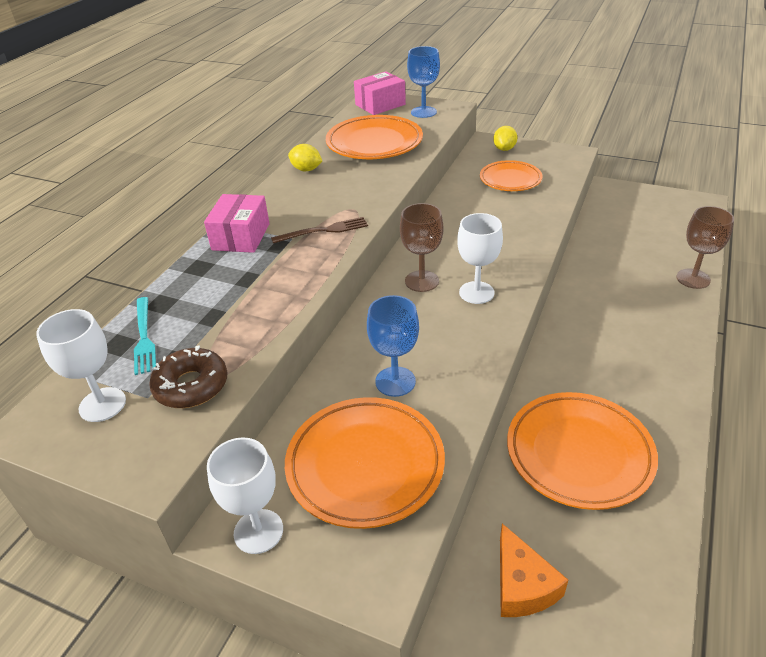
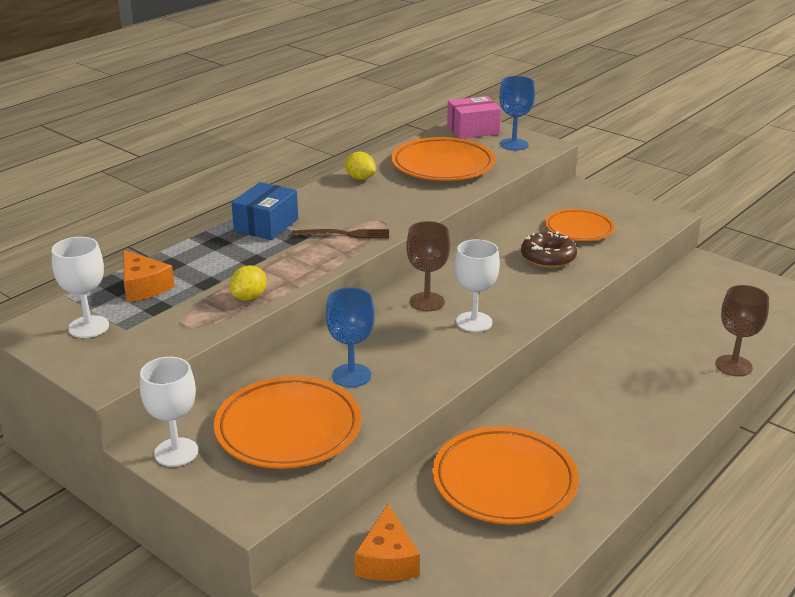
camera: 15 degrees right, 10 degrees down
turquoise fork [134,297,156,375] -> orange cheese [123,250,175,302]
brown donut [149,346,227,408] -> brown donut moved to [521,231,577,268]
pink box [204,194,270,253] -> blue box [231,182,298,240]
yellow lemon [493,126,517,151] -> yellow lemon moved to [229,265,267,301]

